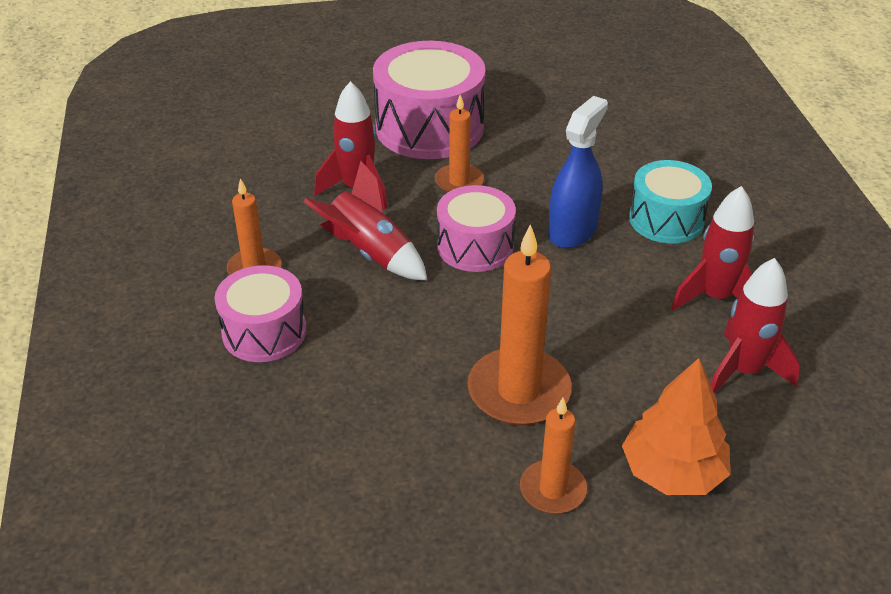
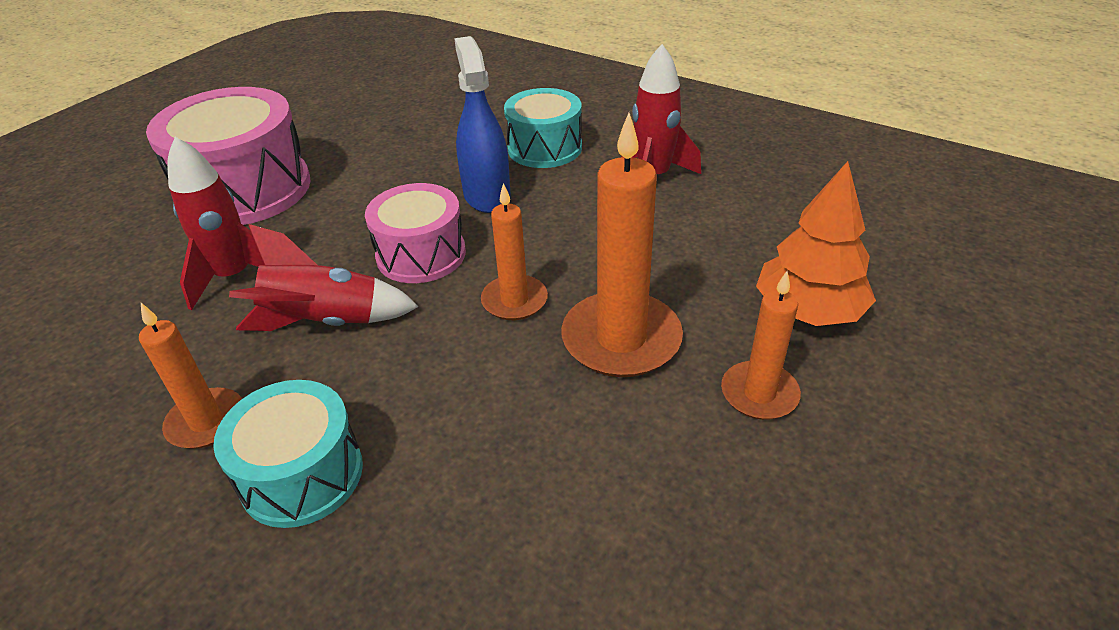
camera: 45 degrees left, 0 degrees up
pink drum [215,265,306,362] -> turquoise drum [213,380,363,528]
orange candle [435,94,484,193] -> orange candle moved to [481,183,548,320]
red rocket [711,258,800,394] -> none

